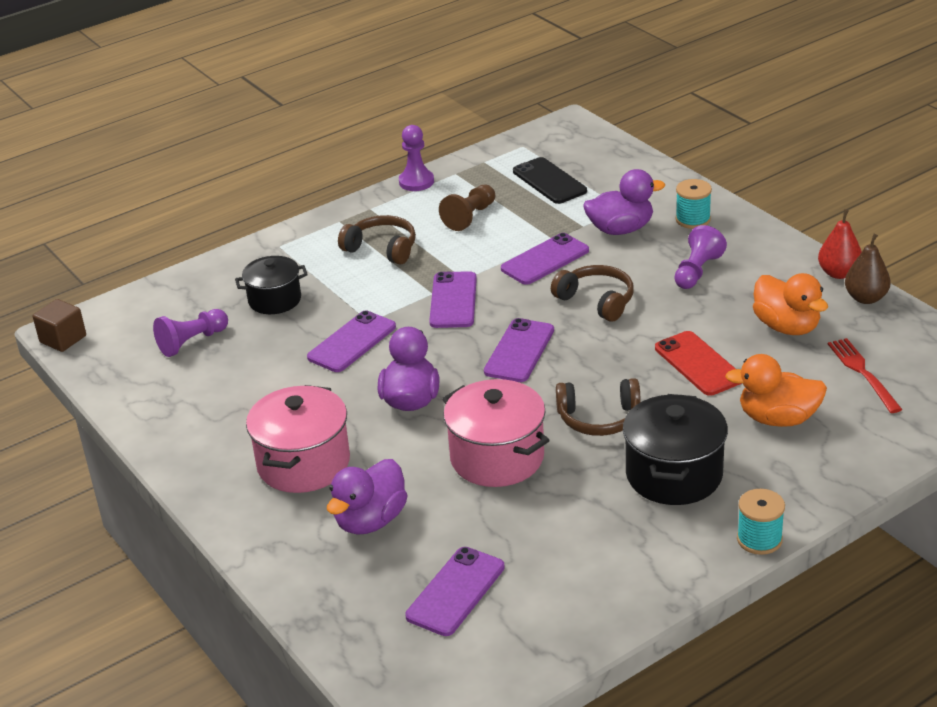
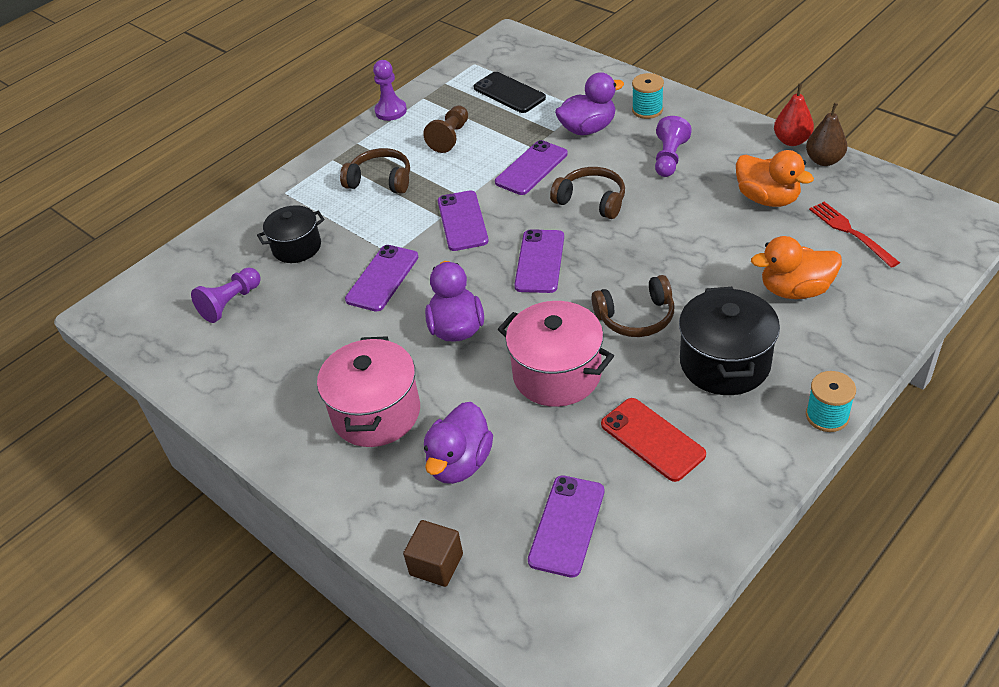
camera: 10 degrees left, 10 degrees up
brown cube [33,299,86,352] -> brown cube moved to [403,520,463,587]
red phone [655,331,742,396] -> red phone moved to [601,398,706,482]

